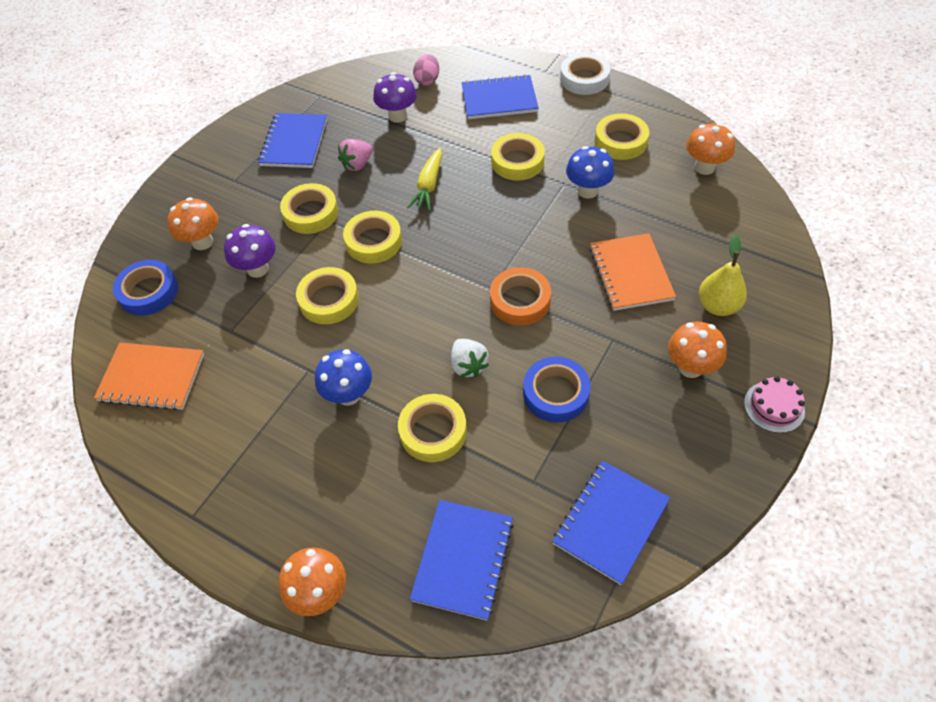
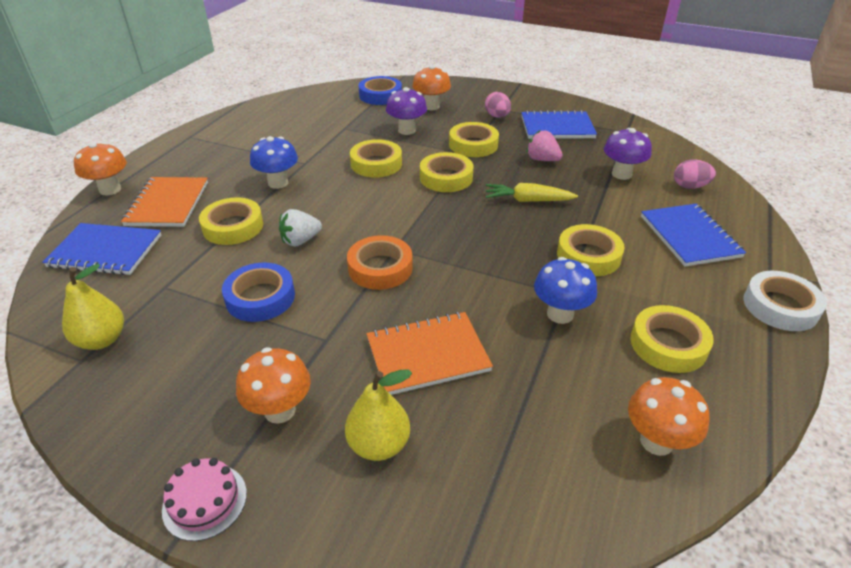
camera: 80 degrees right, 15 degrees down
orange notebook [94,343,204,411] -> orange notebook moved to [121,177,208,227]
blue notebook [552,461,670,585] -> yellow pear [62,264,124,350]
none -> pink egg [485,92,511,118]

